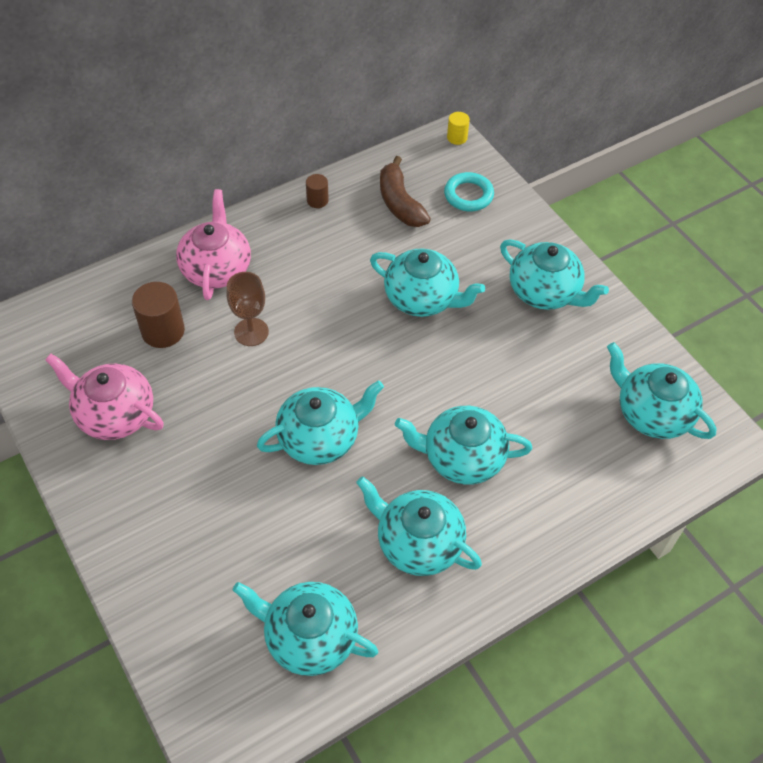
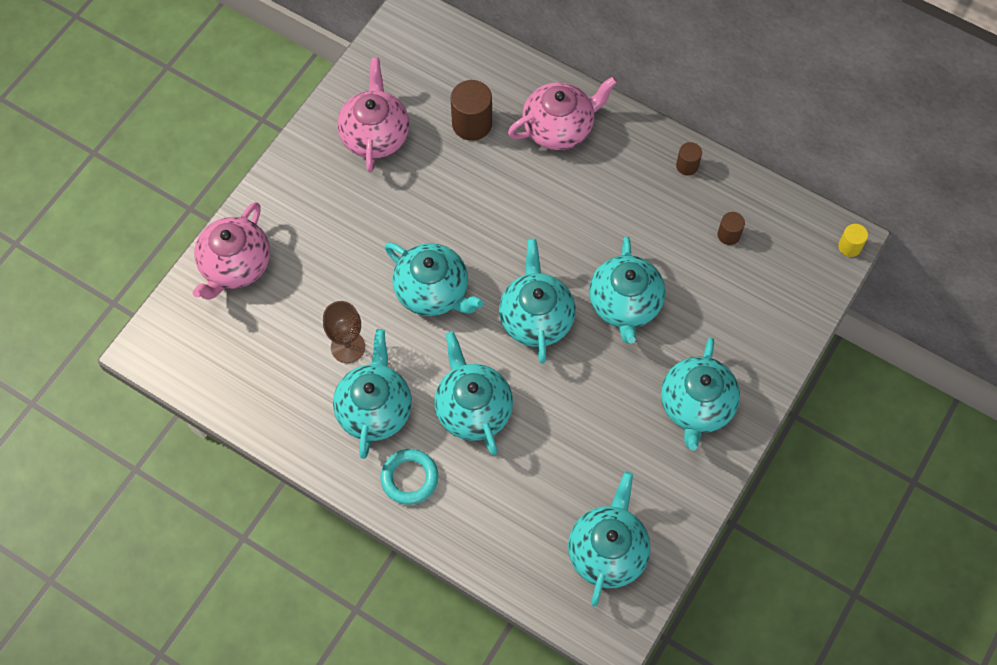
camera: 65 degrees right, 10 degrees up
brown goblet [227,272,269,346] -> brown goblet moved to [323,301,365,363]
turquoise teapot [233,582,378,676] -> turquoise teapot moved to [499,239,575,364]
brown banana [380,156,431,227] -> brown cylinder [717,212,745,245]
turquoise ring [444,172,494,211] -> turquoise ring moved to [381,449,439,505]
none -> pink teapot [192,202,270,300]

